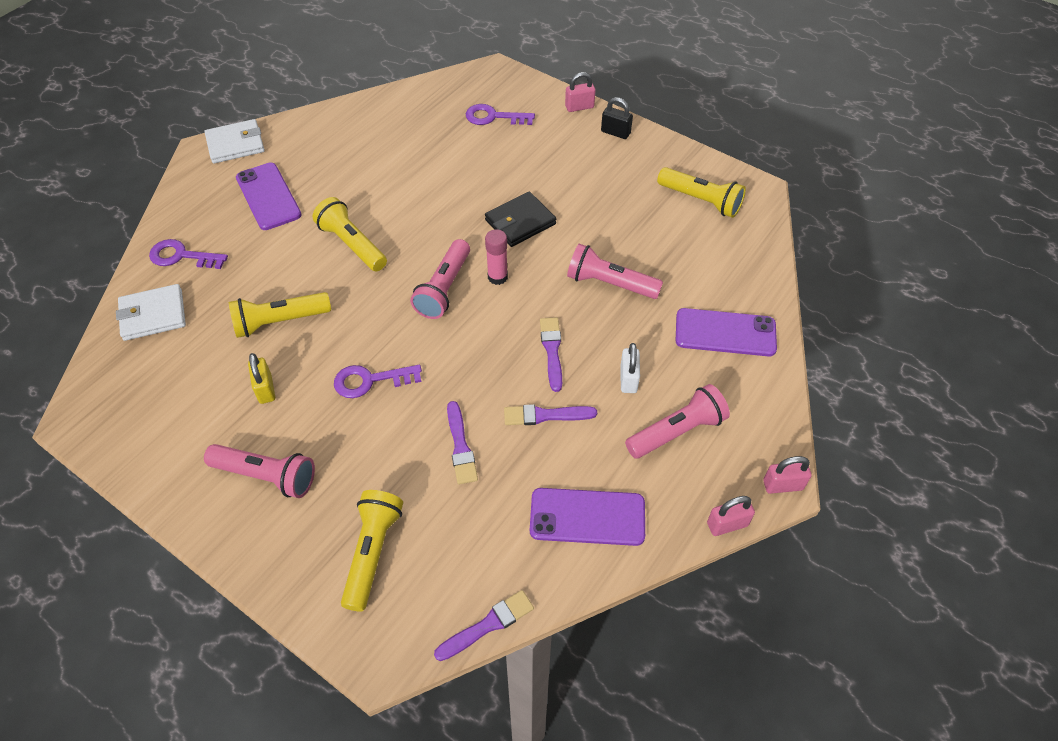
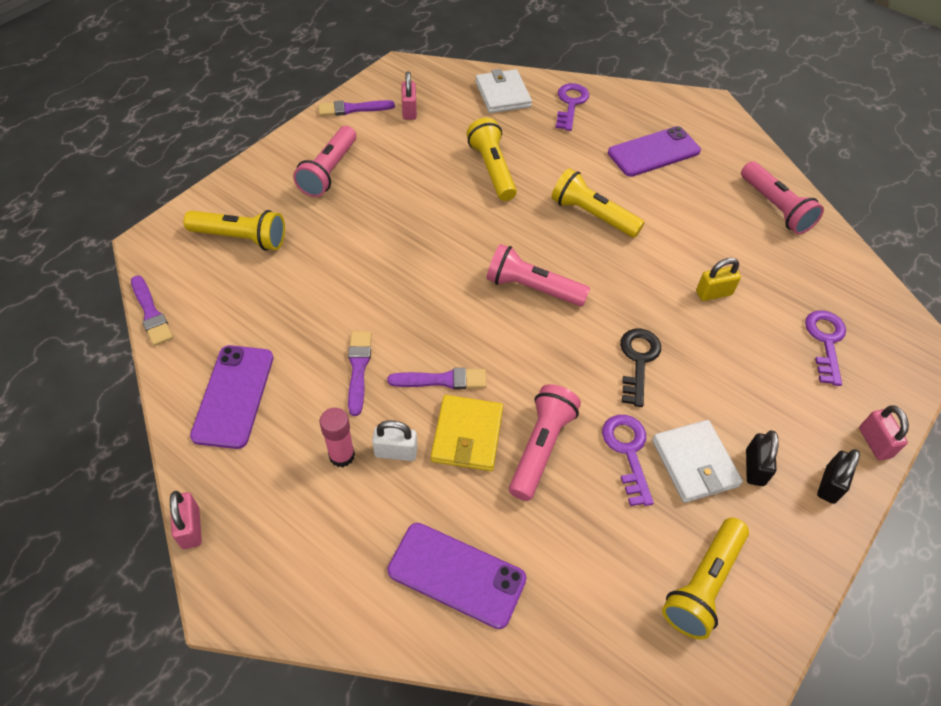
camera: 90 degrees right, 0 degrees up
white wallet [205,119,265,164] -> white wallet moved to [652,420,743,503]
yellow padlock [248,353,275,404] -> yellow padlock moved to [696,258,741,301]
yellow flashlight [313,197,387,271] -> yellow flashlight turned 105 degrees counterclockwise [551,168,645,238]
purple key [334,365,422,398] -> purple key moved to [602,415,654,506]
purple brush [447,401,478,484] -> purple brush moved to [318,100,395,116]
black wallet [485,192,556,247] -> black key [620,329,661,407]
pink glue stick [485,229,508,285] -> pink glue stick moved to [320,408,355,467]
pink flashlight [625,384,730,459] -> pink flashlight moved to [741,161,824,234]
purple phone [676,308,777,357] -> purple phone turned 75 degrees counterclockwise [387,523,526,629]
pink padlock [763,456,812,494] -> pink padlock moved to [401,71,417,120]
none -> yellow wallet [431,395,503,471]
none -> black padlock [746,430,779,486]

